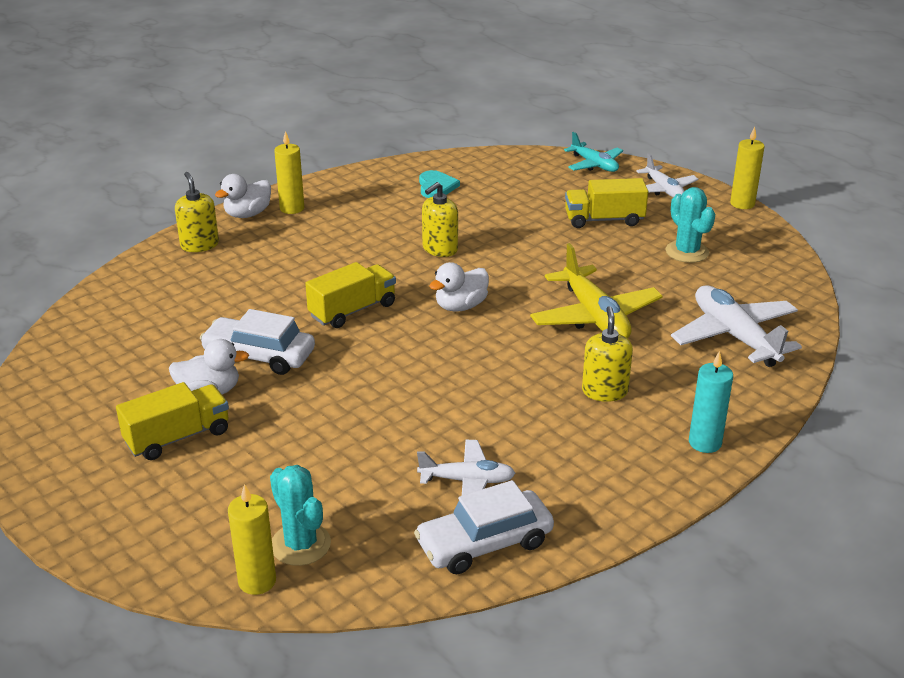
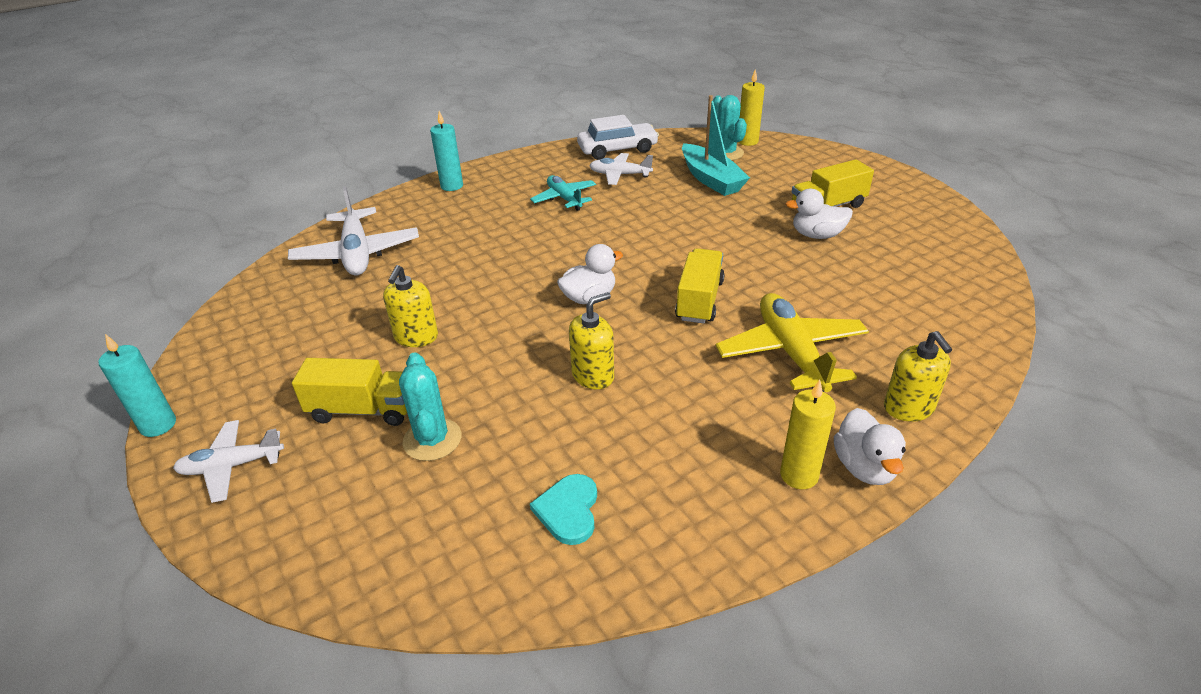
camera: 170 degrees left, 5 degrees up
white car [200,309,315,375] -> none
white duck [215,174,271,218] -> white duck turned 120 degrees clockwise [834,408,906,485]
yellow truck [305,262,396,328] -> yellow truck turned 135 degrees clockwise [675,248,725,324]
yellow plane [530,243,663,338] -> yellow plane moved to [716,293,869,392]
turquoise plane [564,132,623,172] -> turquoise plane moved to [530,175,596,211]
yellow soap dispenser [582,306,633,402] -> yellow soap dispenser moved to [383,265,438,347]
white plane [636,153,698,197] -> white plane turned 90 degrees counterclockwise [173,420,284,503]
turquoise cactus [666,187,715,263] -> turquoise cactus moved to [399,352,461,461]
yellow candle [730,127,765,209] -> turquoise candle [99,334,176,437]
none -> turquoise boat [682,95,750,196]

